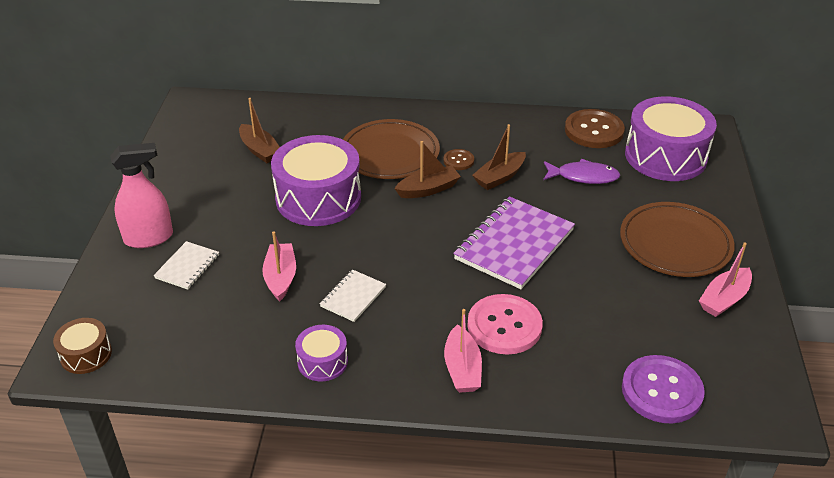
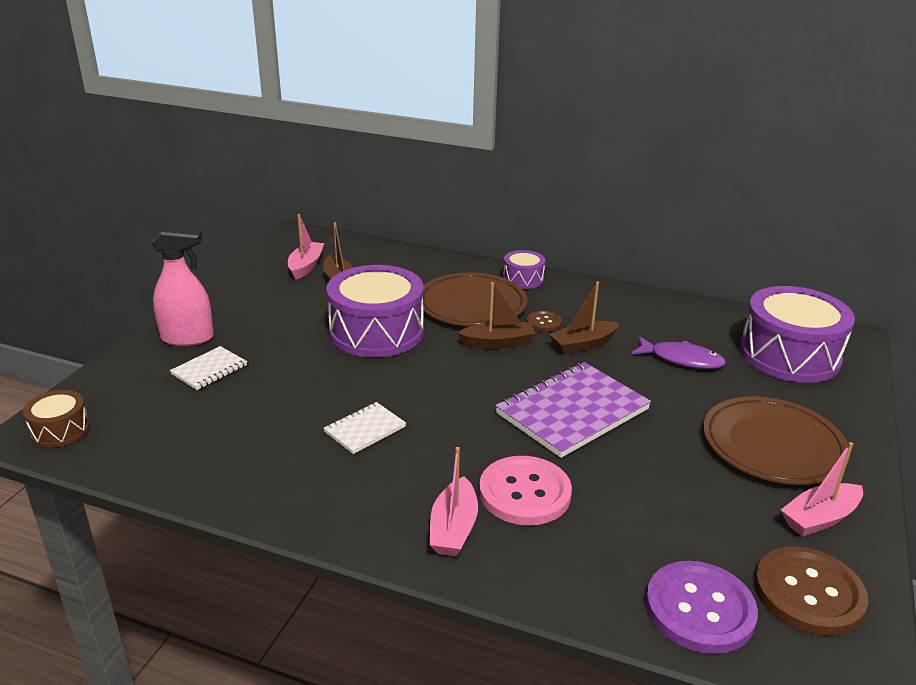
camera: 15 degrees right, 10 degrees down
pink boat [262,231,296,302] -> pink boat moved to [288,214,324,280]
purple drum [295,325,348,381] -> purple drum moved to [503,250,545,289]
brown button [565,109,625,148] -> brown button moved to [755,546,868,636]

